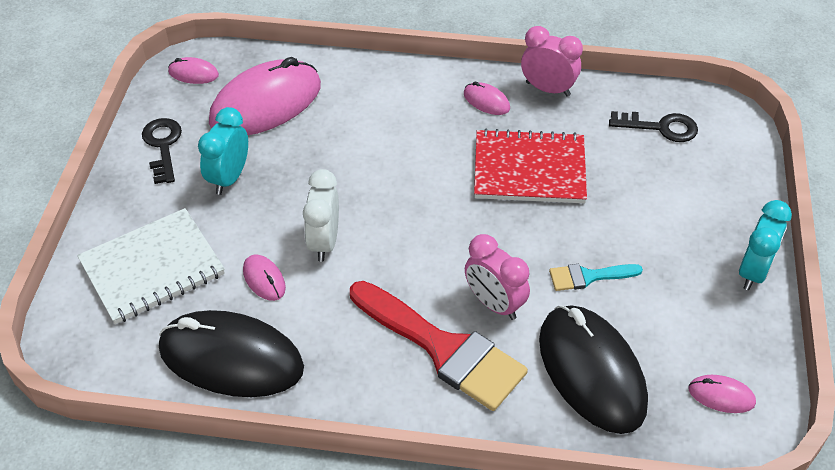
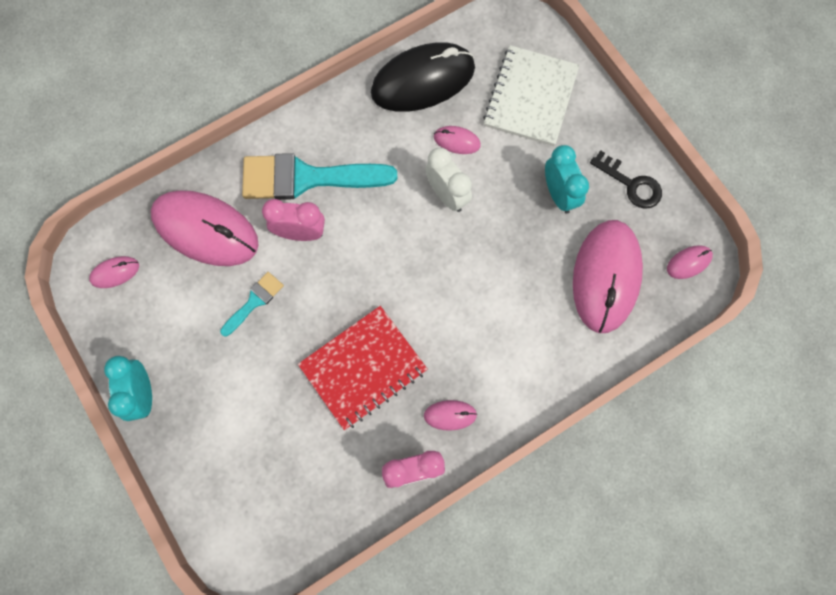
camera: 140 degrees right, 25 degrees up
red brush [350,281,528,411] -> turquoise brush [242,153,397,200]
black mouse [539,305,648,434] -> pink mouse [151,190,259,266]
black key [609,111,698,142] -> none

